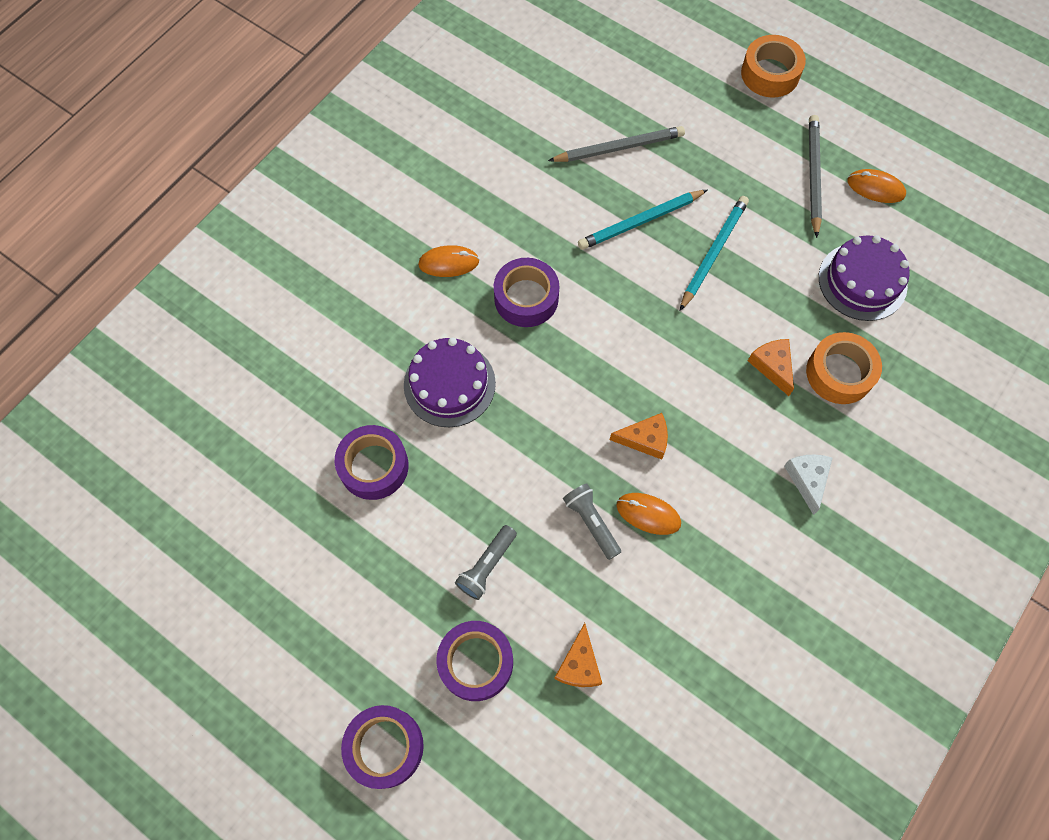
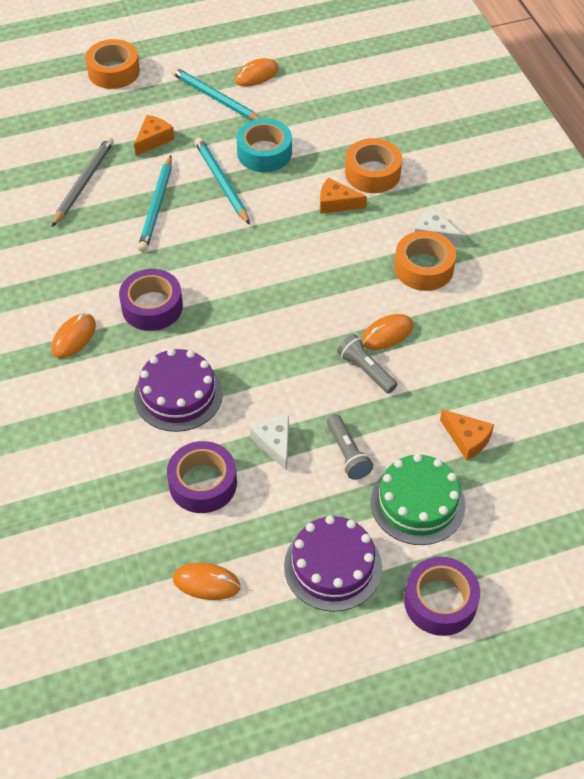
camera: 55 degrees left, 15 degrees down
purple tape [436,621,513,701] -> green cake [371,454,465,545]
grey flashlight [563,483,621,560] -> grey flashlight turned 45 degrees clockwise [337,334,397,393]
orange cheese [610,413,668,460] -> orange cheese moved to [134,115,175,156]
grey pencil [809,115,822,238] -> turquoise pencil [171,67,261,120]
purple cake [819,235,910,321] -> purple cake moved to [284,516,382,612]
none -> orange mouse [173,563,240,600]
none -> turquoise tape [236,118,292,172]
none -> white cheese [250,416,289,471]
none -> orange tape [394,231,456,291]

